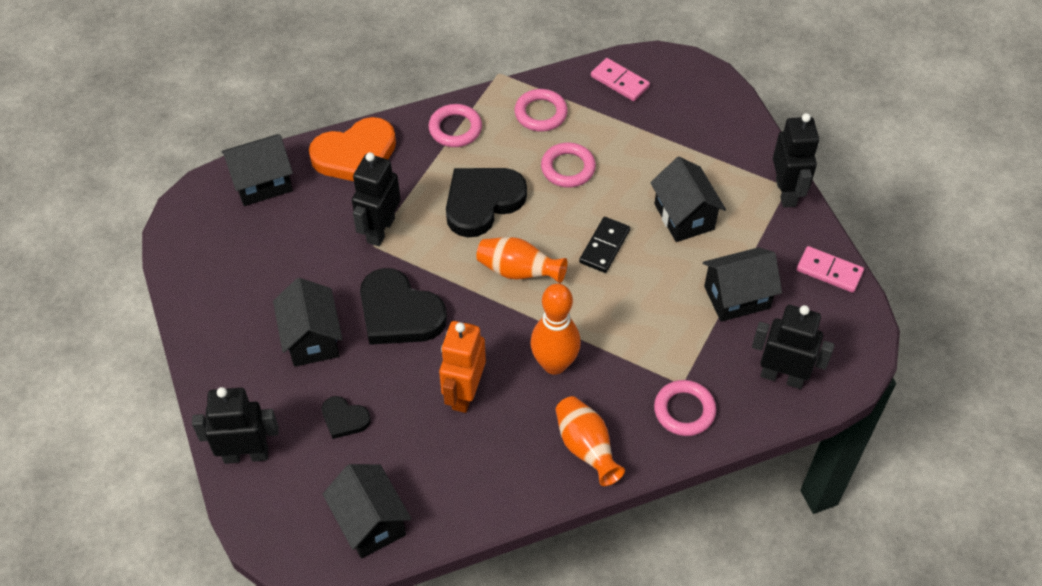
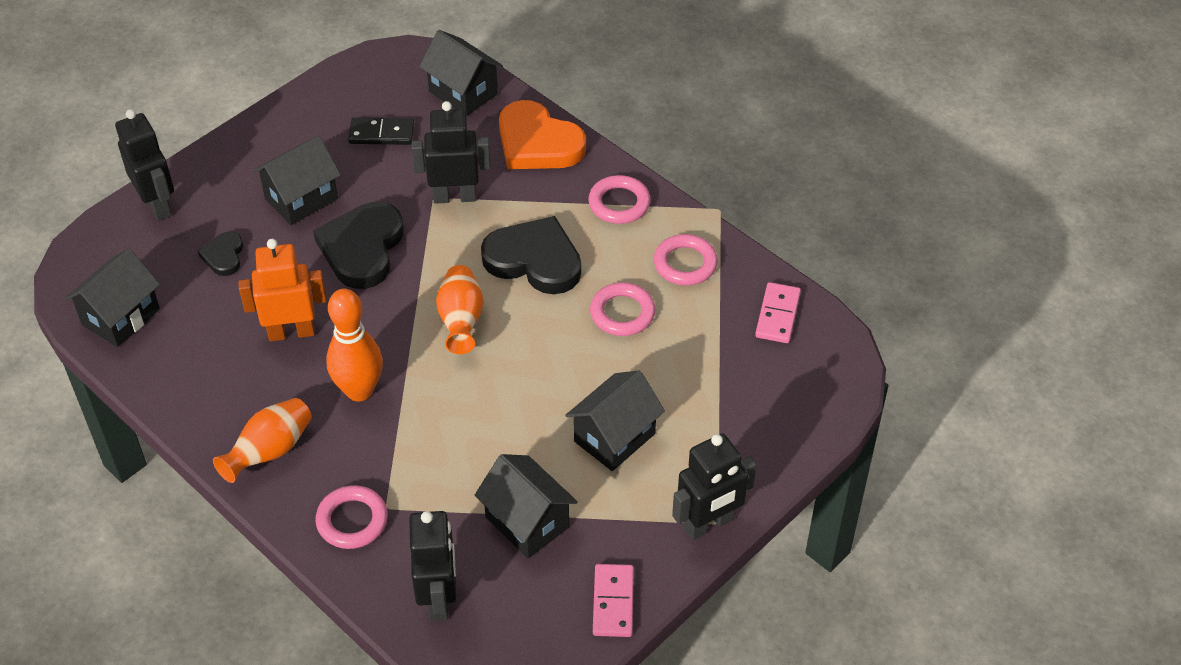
camera: 65 degrees right, 5 degrees down
black domino [579,217,630,273] -> black domino moved to [348,118,414,145]

